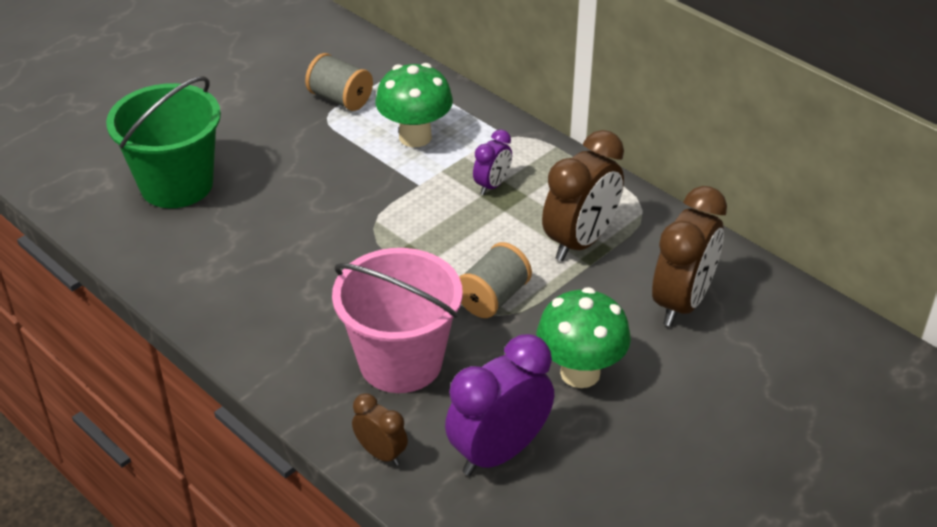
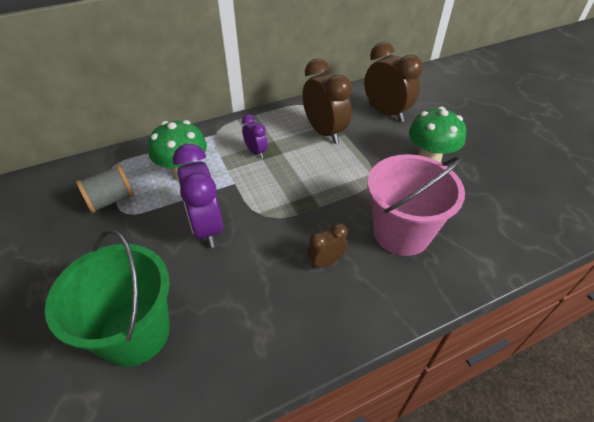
camera: 70 degrees left, 5 degrees up
brown clock [352,393,408,466] -> brown clock moved to [307,223,348,269]
purple clock [445,334,554,476] -> purple clock moved to [173,144,223,248]
grey spool [459,242,532,318] -> none

